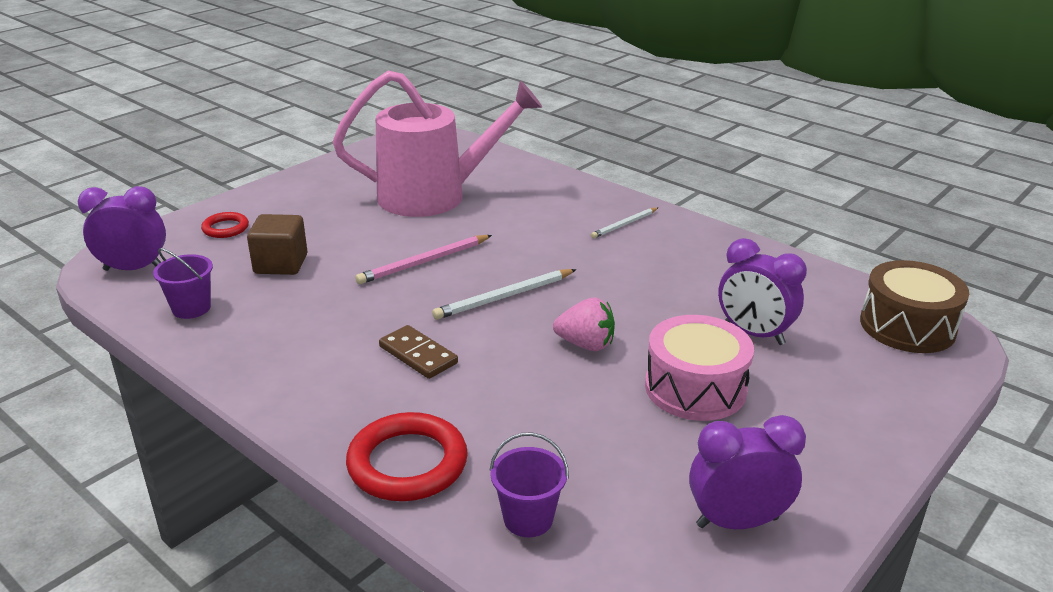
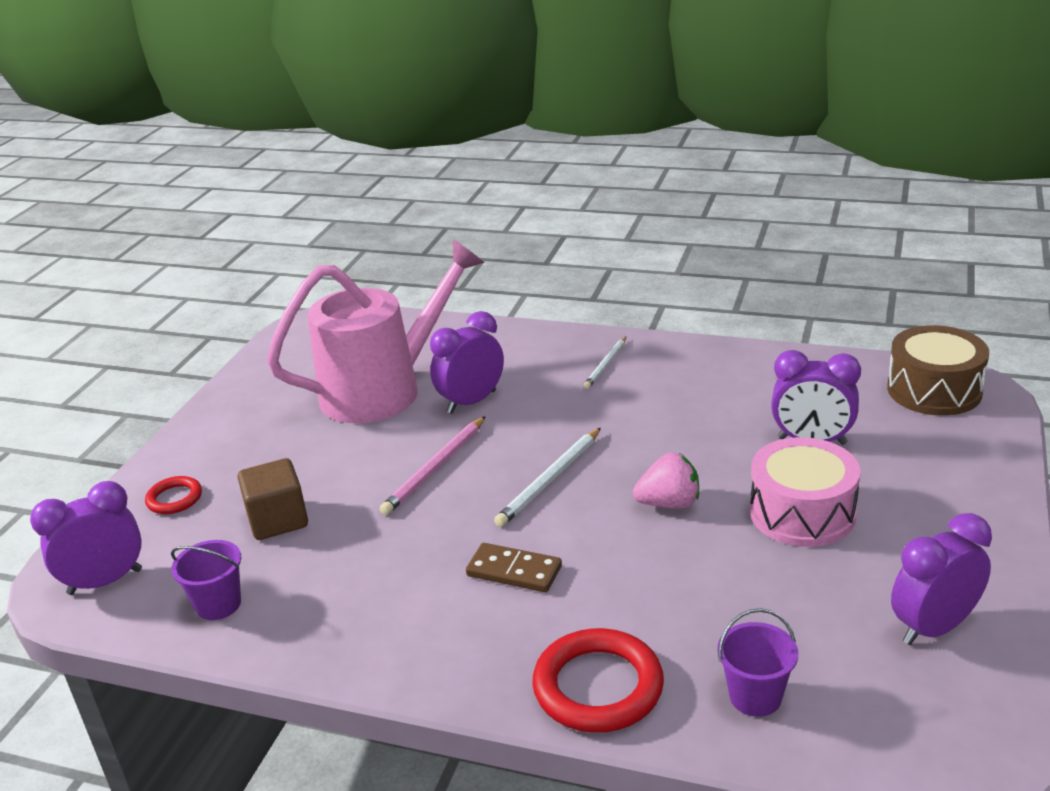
camera: 20 degrees left, 0 degrees up
none -> purple clock [430,311,504,414]

